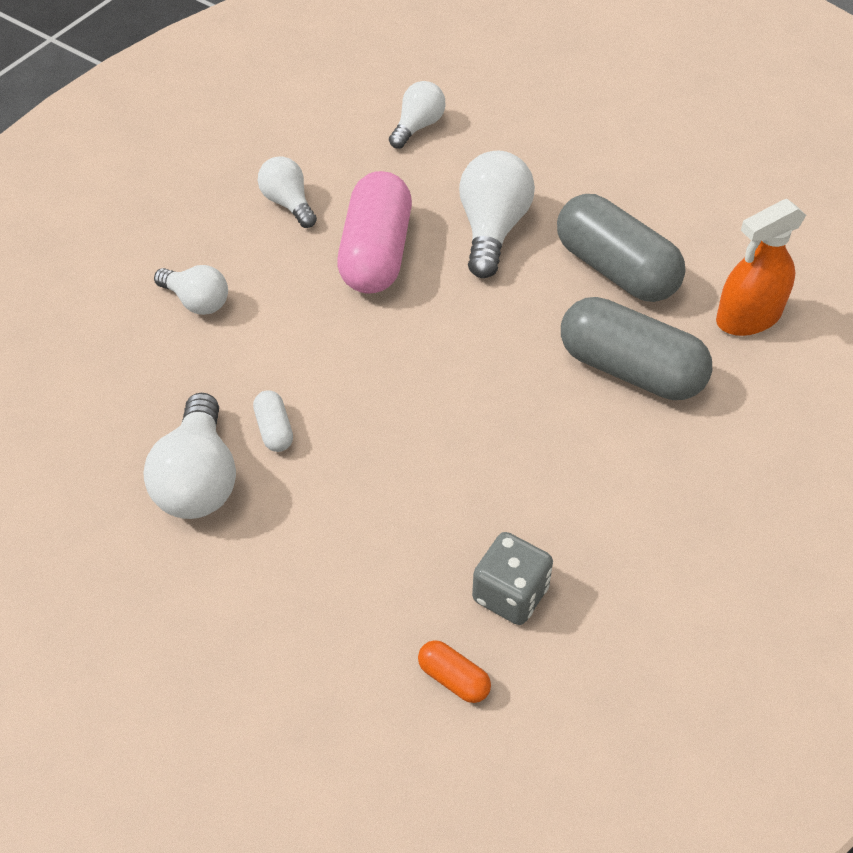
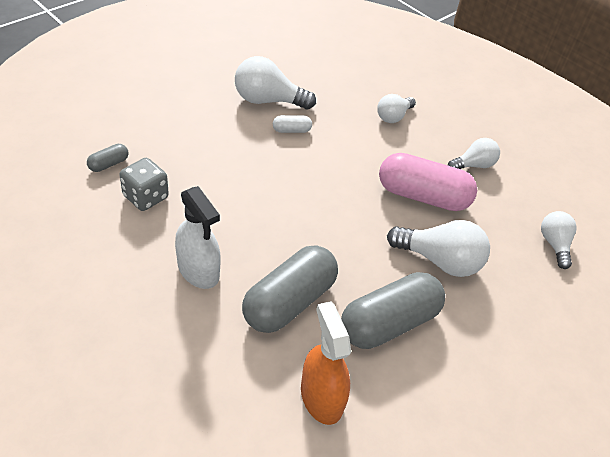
camera: 95 degrees right, 5 degrees down
white light bulb [389,81,446,149] -> white light bulb turned 135 degrees counterclockwise [541,211,577,269]
orange capsule [418,640,491,703] -> grey capsule [87,144,128,172]
none -> white spray bottle [175,186,221,289]

